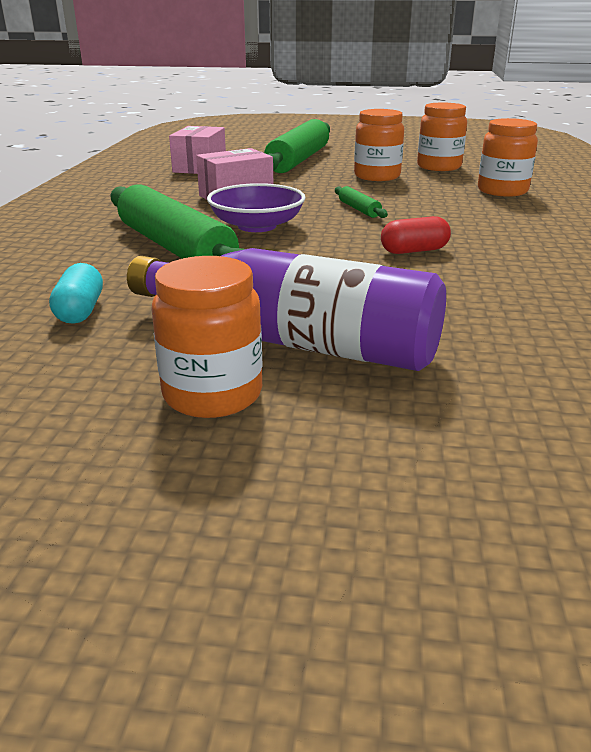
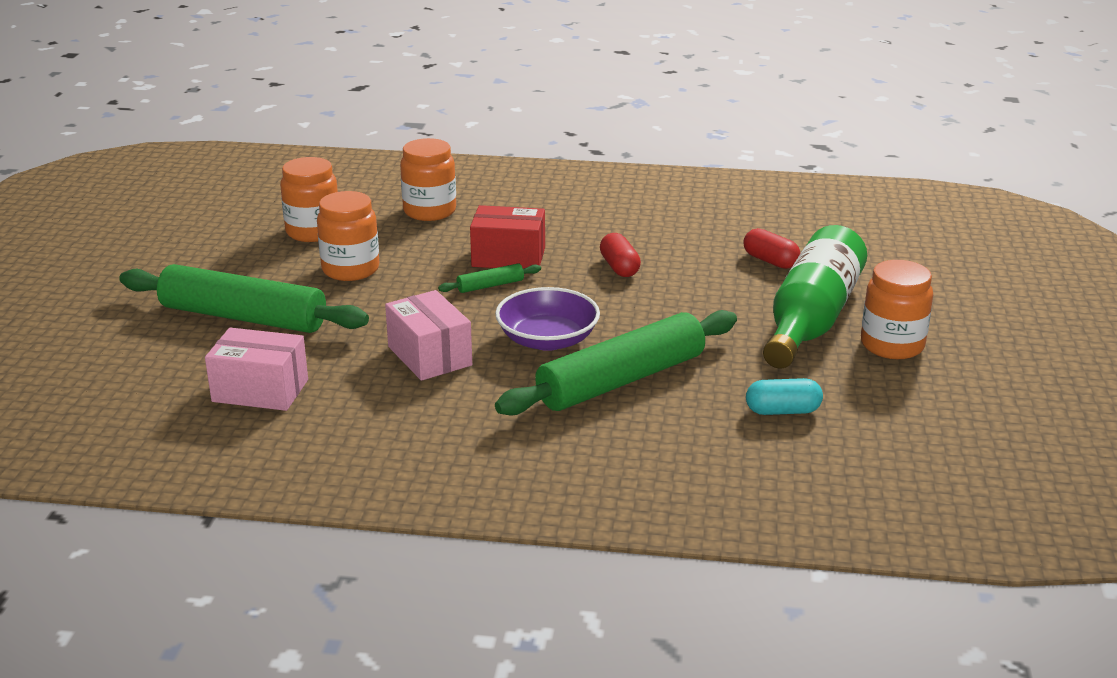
camera: 90 degrees left, 0 degrees up
purple bottle [127,248,446,371] -> green bottle [763,225,867,368]
none -> red box [470,205,545,269]
none -> red capsule [743,228,800,269]

